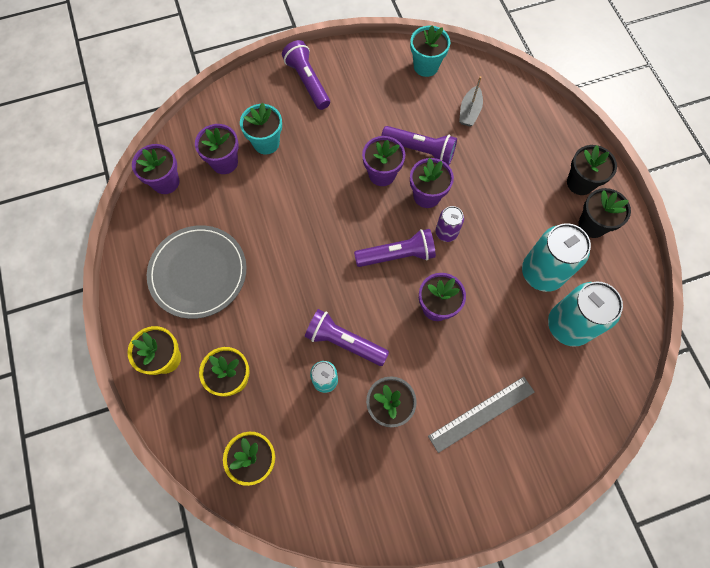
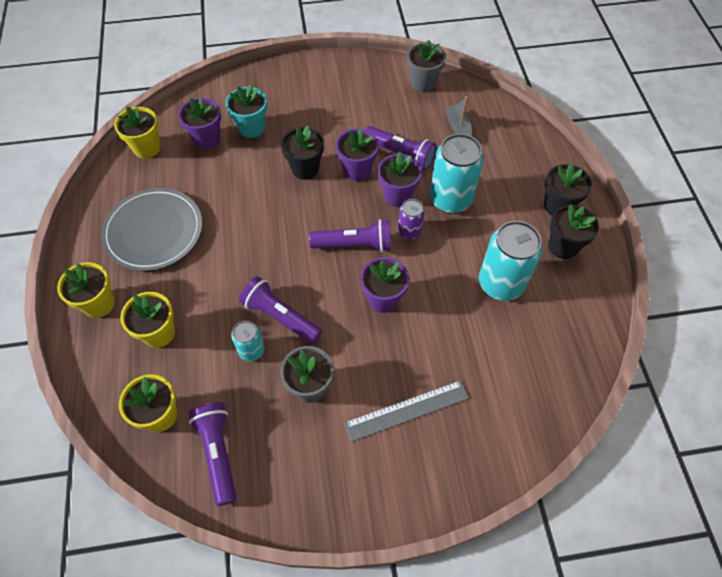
camera: 10 degrees right, 10 degrees down
purple flower pot [132,144,179,194] -> yellow flower pot [114,106,160,159]
purple flashlight [282,40,330,110] -> purple flashlight moved to [189,402,237,506]
turquoise flower pot [410,26,450,77] -> grey flower pot [407,40,446,93]
grey boat [459,76,483,126] -> grey boat turned 135 degrees clockwise [445,96,472,136]
turquoise can [548,282,623,347] -> turquoise can moved to [430,134,484,213]
none -> black flower pot [281,126,324,180]

